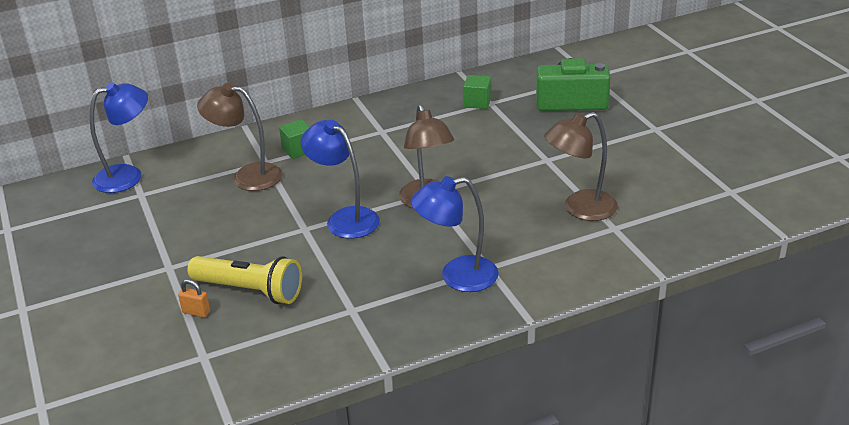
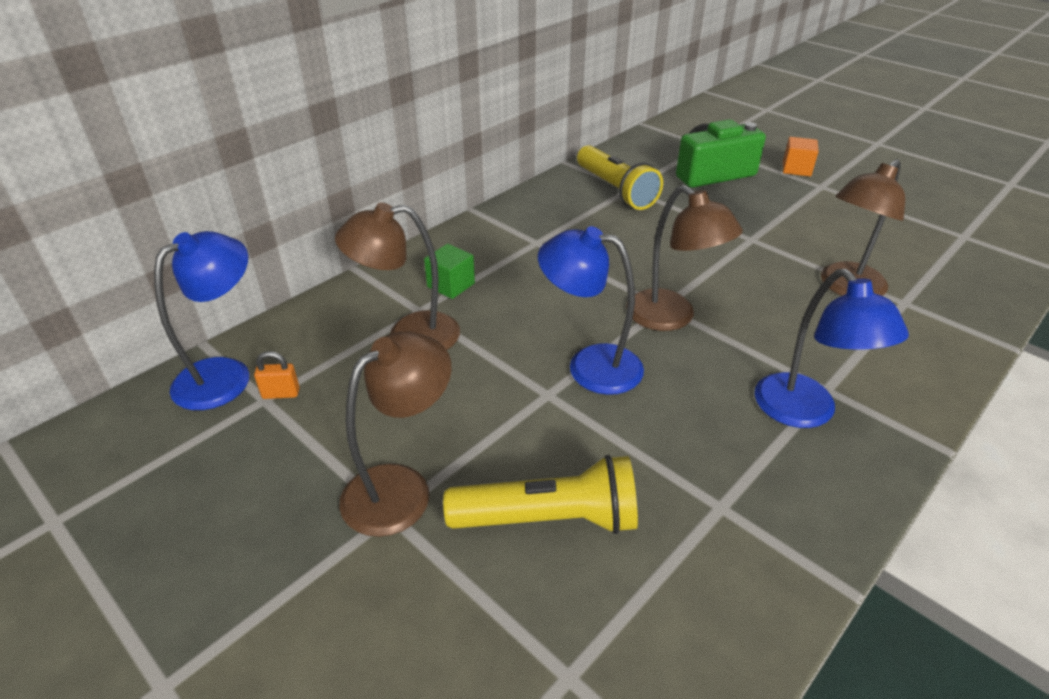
camera: 25 degrees left, 5 degrees up
orange padlock [178,279,210,317] -> orange padlock moved to [254,351,300,399]
blue lamp [411,176,499,292] -> blue lamp turned 75 degrees counterclockwise [755,269,909,428]
green cube [463,75,492,109] -> yellow flashlight [577,145,663,210]
none -> brown lamp [339,332,451,537]
none -> orange cube [783,137,819,177]

